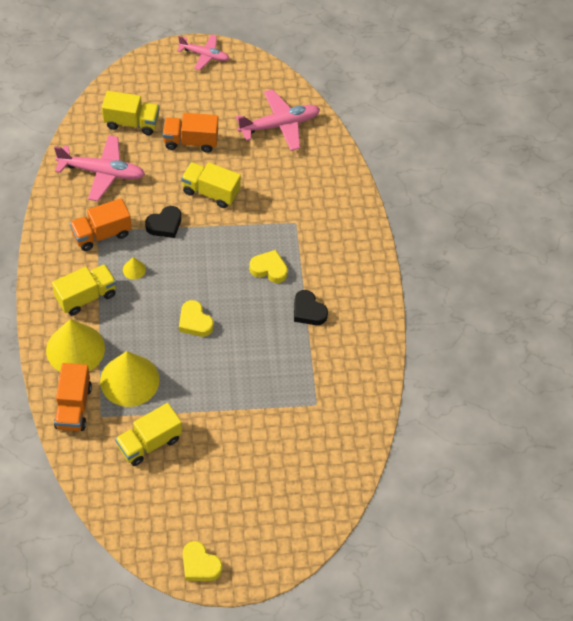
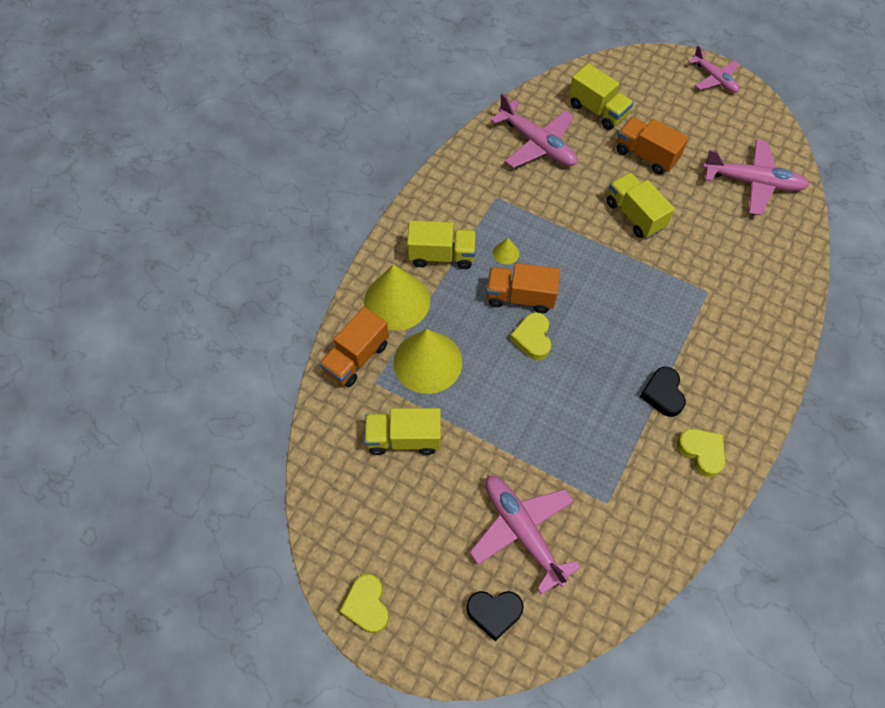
camera: 40 degrees right, 5 degrees up
orange truck [70,198,132,251] -> orange truck moved to [486,263,560,313]
black heart [145,206,181,238] -> black heart moved to [466,591,524,641]
yellow heart [249,250,288,283] -> yellow heart moved to [677,429,725,477]
none -> pink plane [470,476,581,595]

